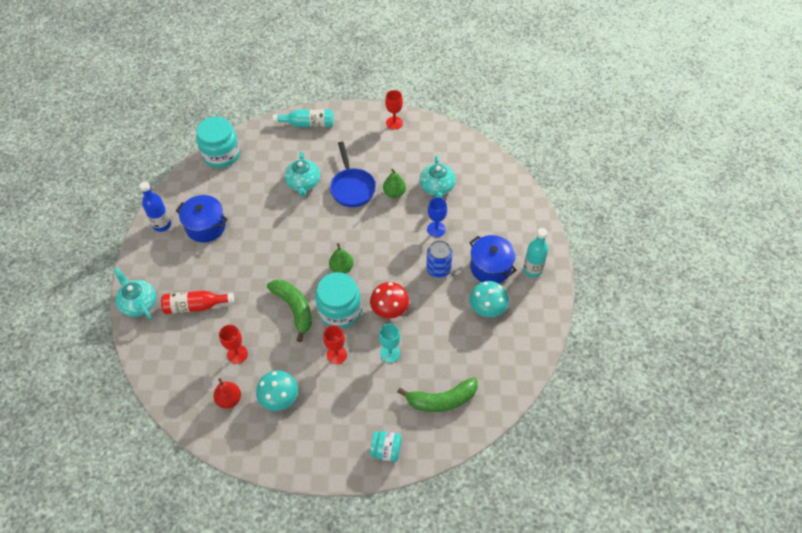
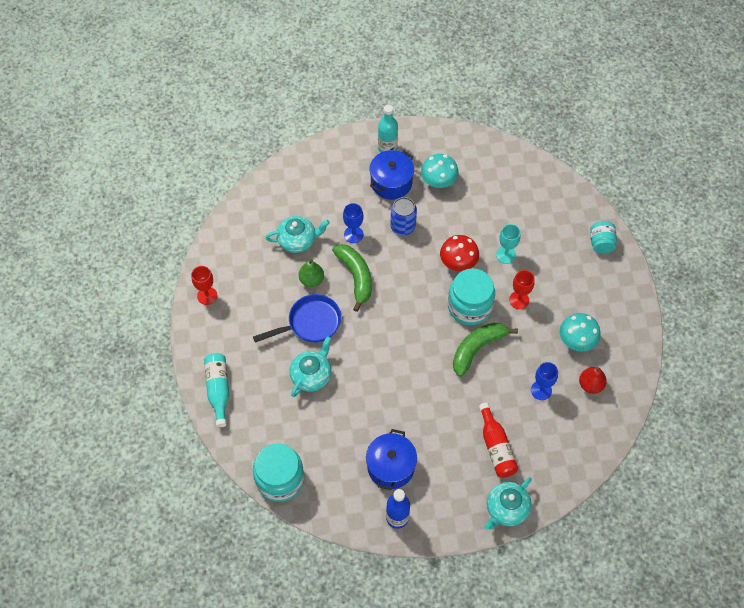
camera: 100 degrees left, 5 degrees up
red goblet [219,325,248,364] -> blue goblet [531,362,558,400]
turquoise teapot [284,151,320,197] -> turquoise teapot turned 45 degrees counterclockwise [289,336,331,397]
green pear [329,243,353,274] -> none
green banana [397,377,478,412] -> green banana moved to [332,244,372,312]

